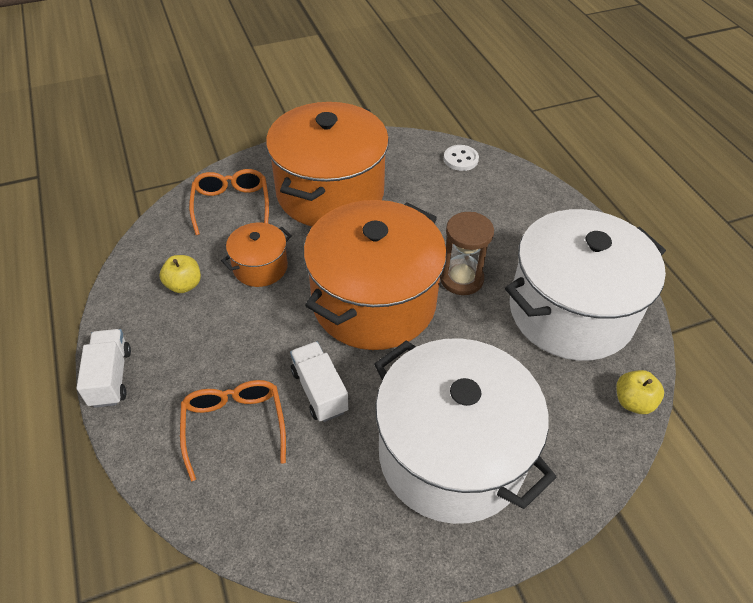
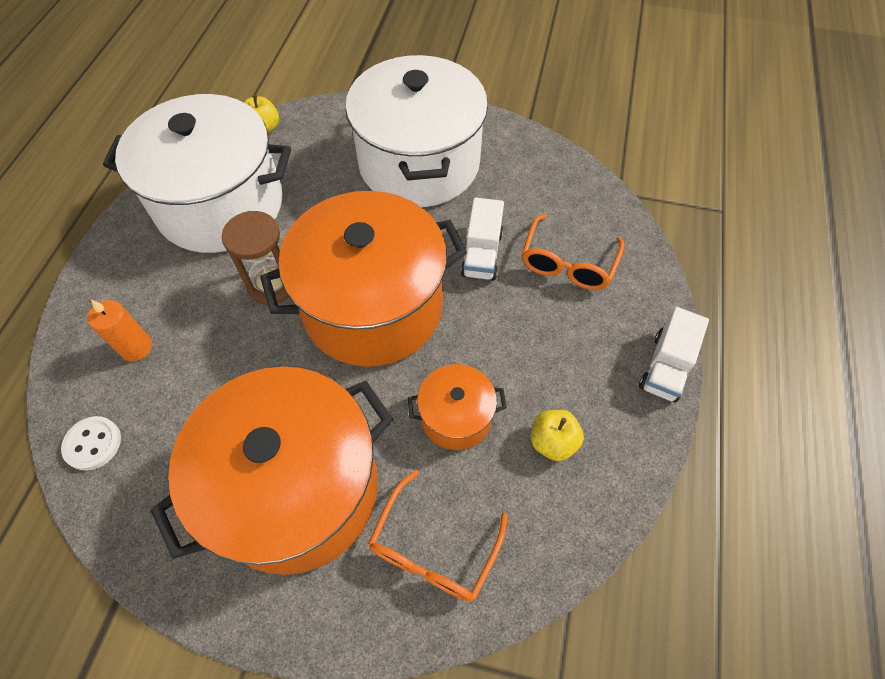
camera: 145 degrees left, 10 degrees up
none -> orange candle [87,300,152,361]

